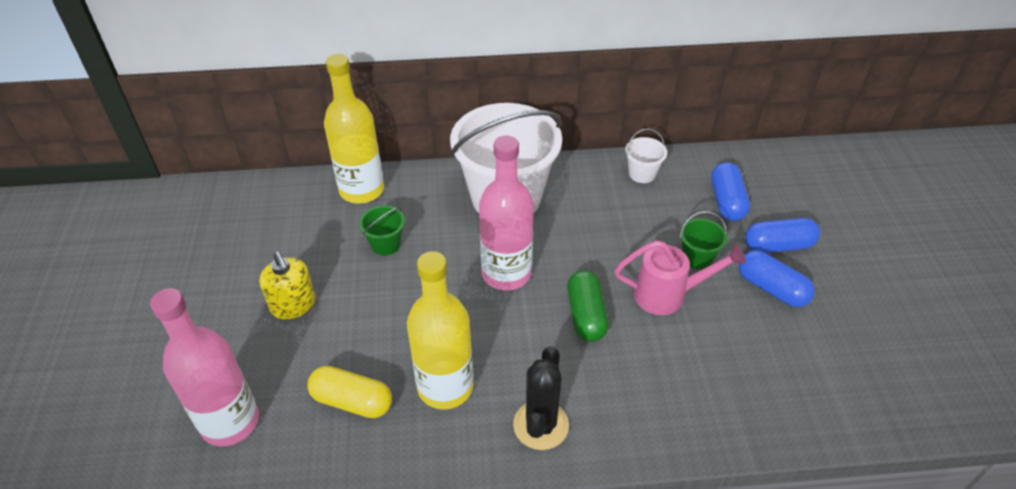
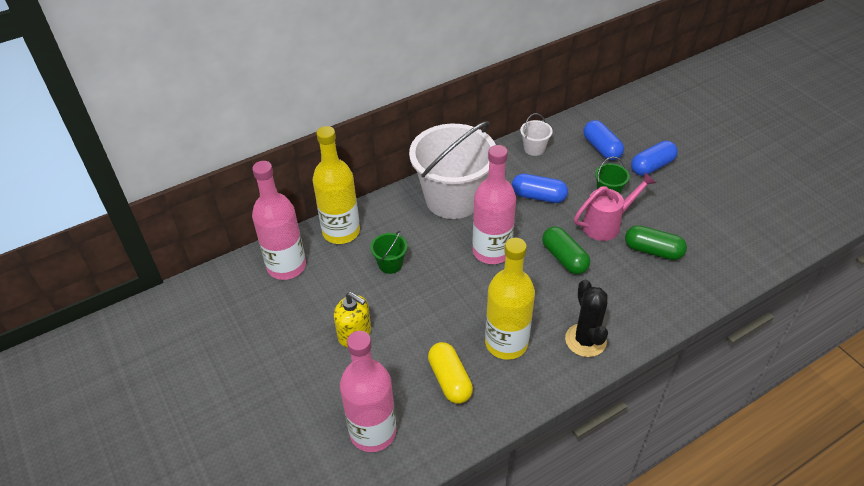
camera: 25 degrees left, 0 degrees up
yellow capsule [307,366,392,418] -> yellow capsule turned 75 degrees clockwise [428,342,473,404]
blue capsule [739,250,815,307] -> blue capsule moved to [512,174,568,203]
none -> pink bottle [252,161,306,280]
none -> green capsule [625,225,687,260]

